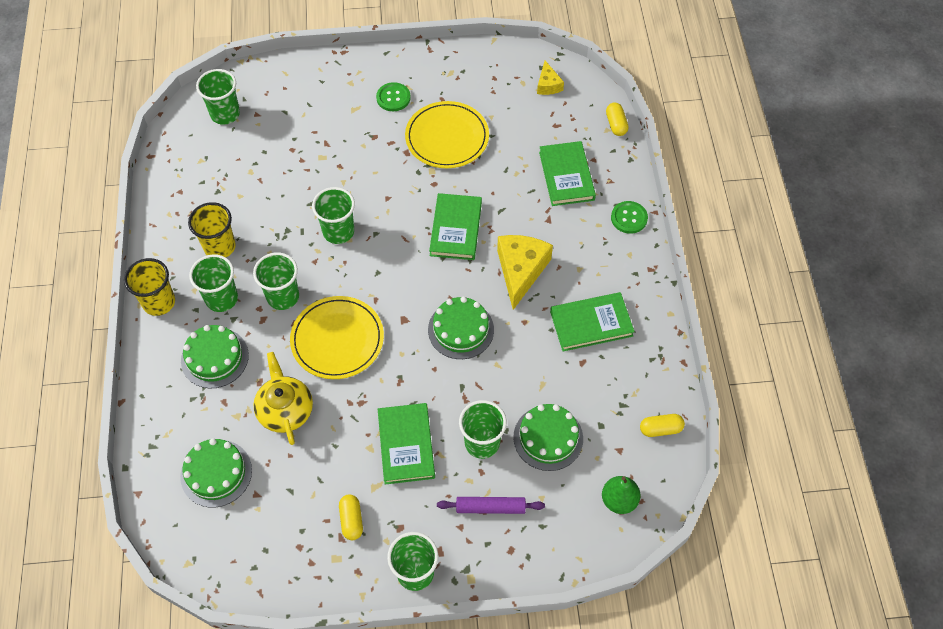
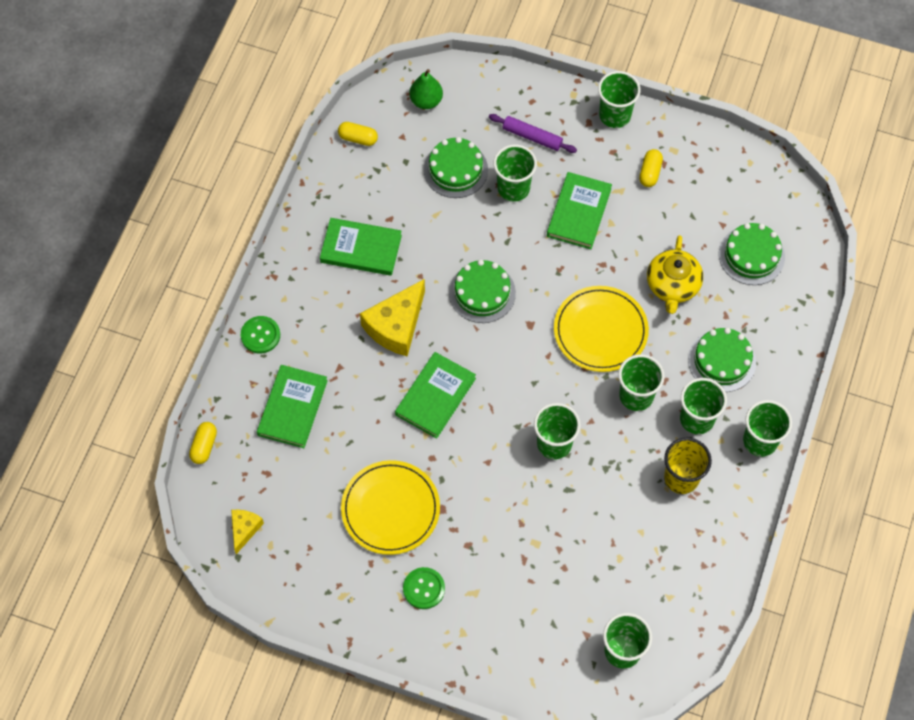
camera: 155 degrees left, 5 degrees up
yellow cup [124,258,175,316] -> green cup [743,400,792,457]

